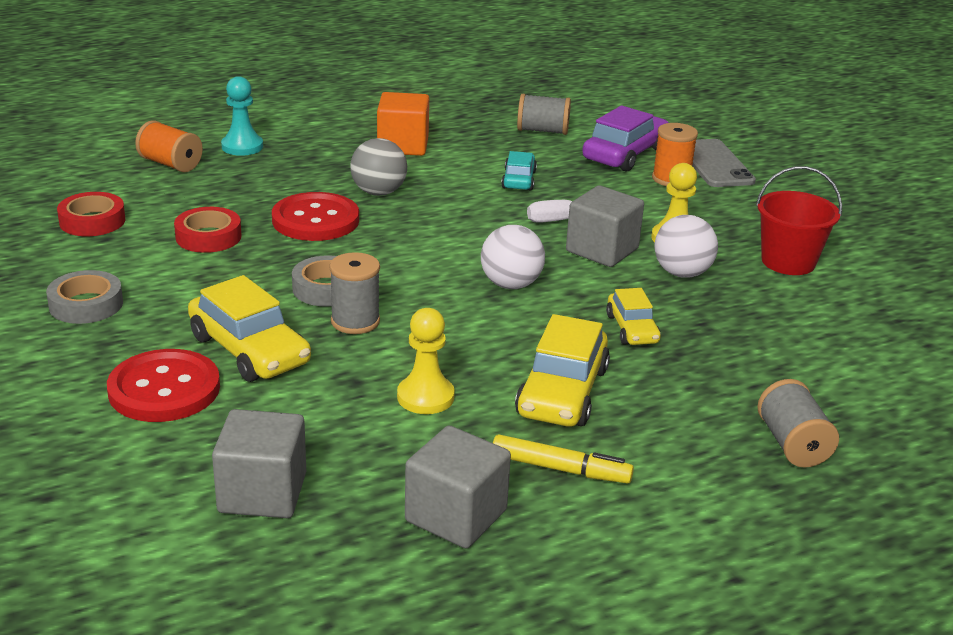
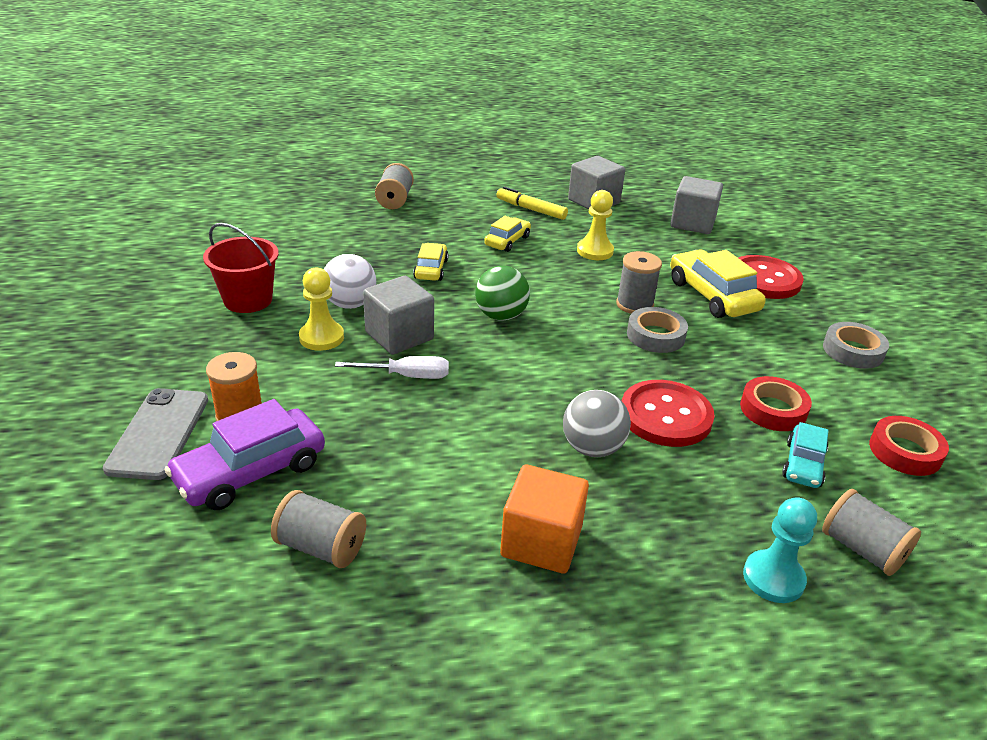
camera: 165 degrees left, 5 degrees up
orange spool [135,120,203,172] -> grey spool [822,489,921,576]
white ball [481,225,545,289] -> green ball [475,266,530,321]
turquoise car [501,151,537,191] -> turquoise car moved to [782,422,829,488]
yellow car [515,314,610,427] -> yellow car [484,216,531,252], size x0.59

